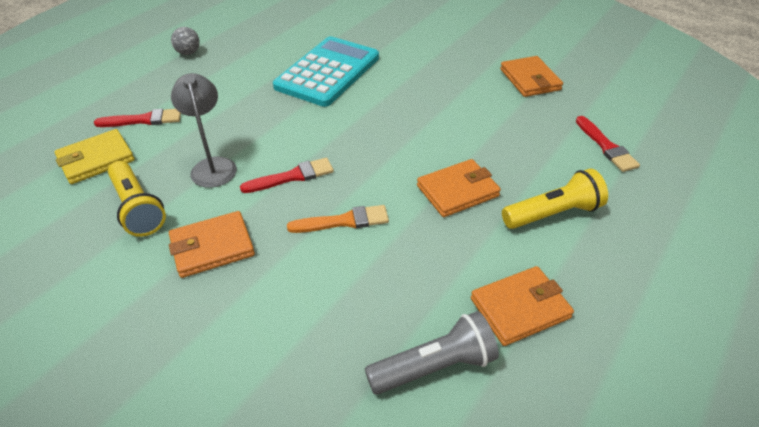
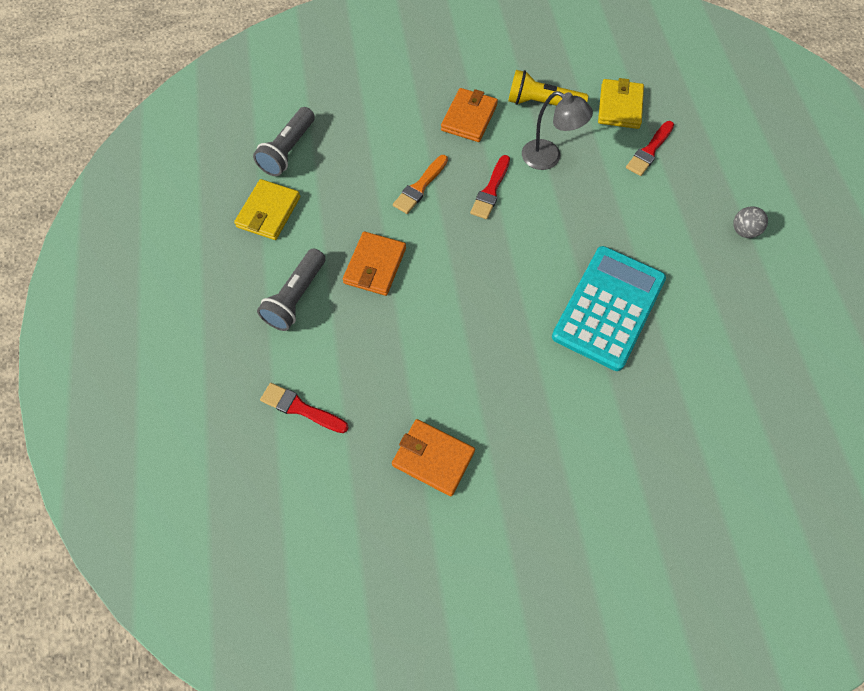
camera: 135 degrees right, 20 degrees up
turquoise calculator [273,36,379,107] -> turquoise calculator turned 135 degrees counterclockwise [552,246,666,371]
orange wallet [471,266,574,346] -> yellow wallet [234,179,300,240]
yellow flashlight [502,169,608,229] -> grey flashlight [257,248,325,331]

